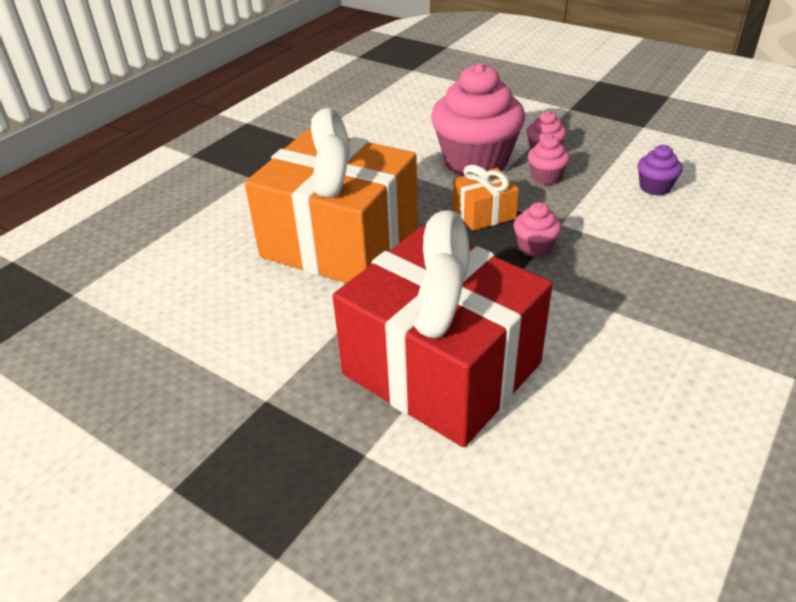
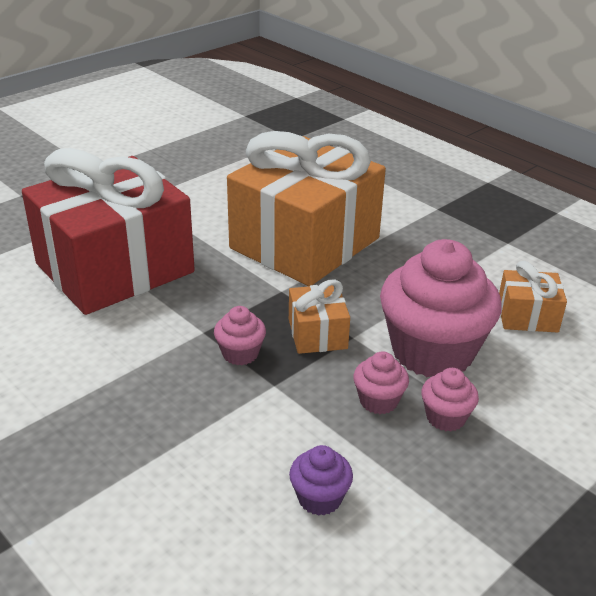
camera: 100 degrees right, 5 degrees down
none -> orange gift [499,261,567,333]

